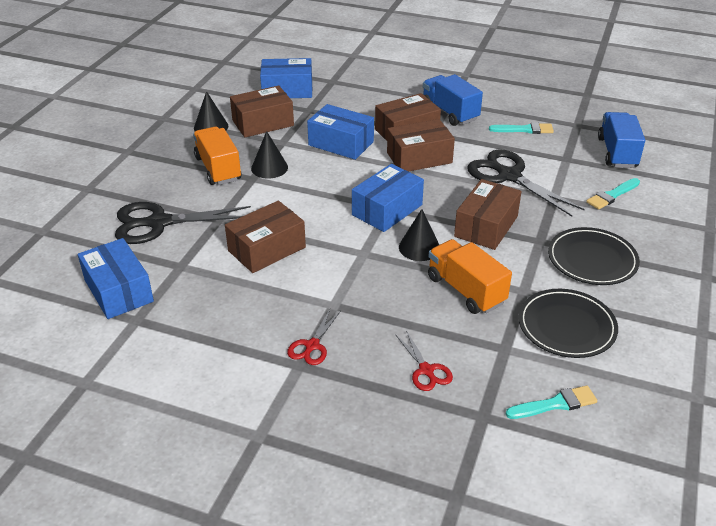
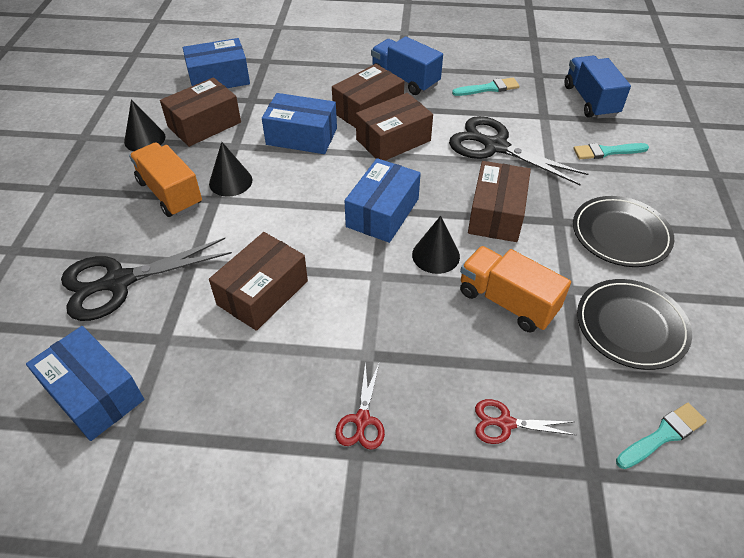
camera: 15 degrees left, 10 degrees up
red scissors [395,330,453,391] -> red scissors turned 135 degrees clockwise [475,399,576,444]
turquoise brush [586,178,640,210] -> turquoise brush turned 45 degrees clockwise [573,143,649,159]

